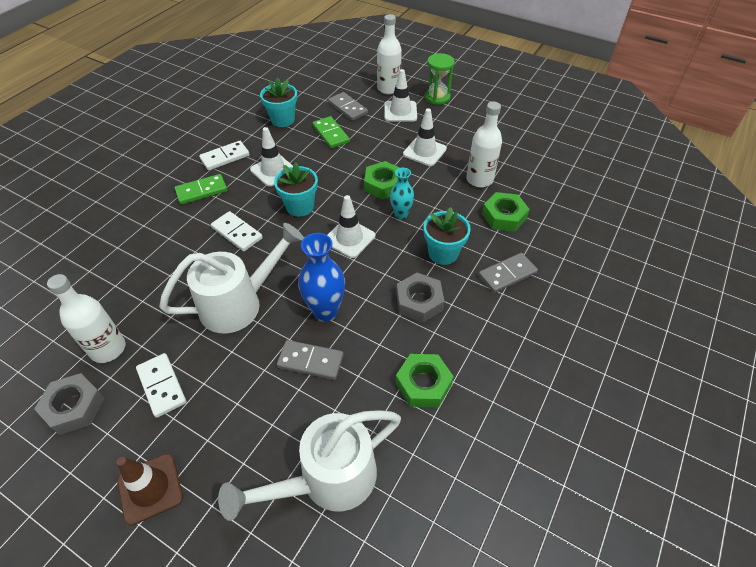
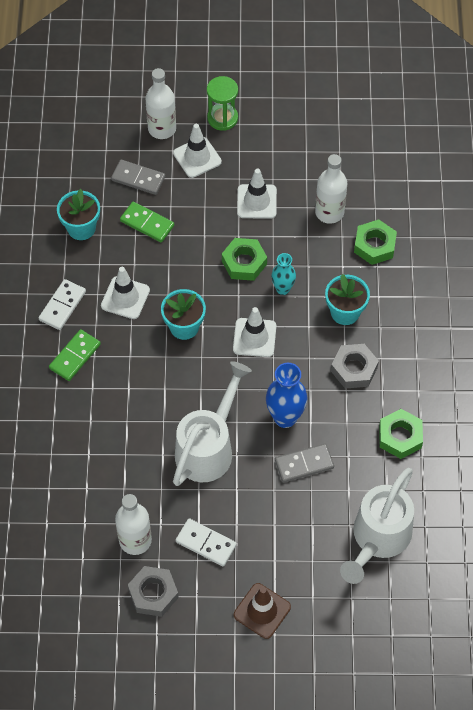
camera: 30 degrees left, 10 degrees up
white domino [211,211,263,252] -> none
grey domino [479,253,538,293] -> none

